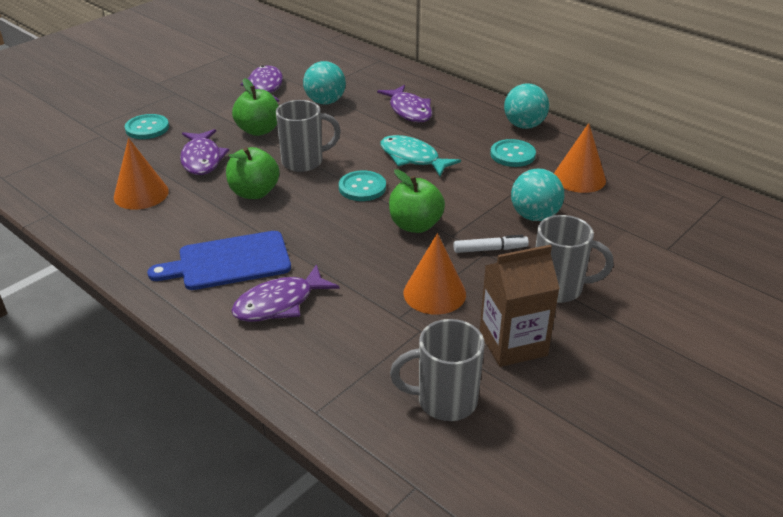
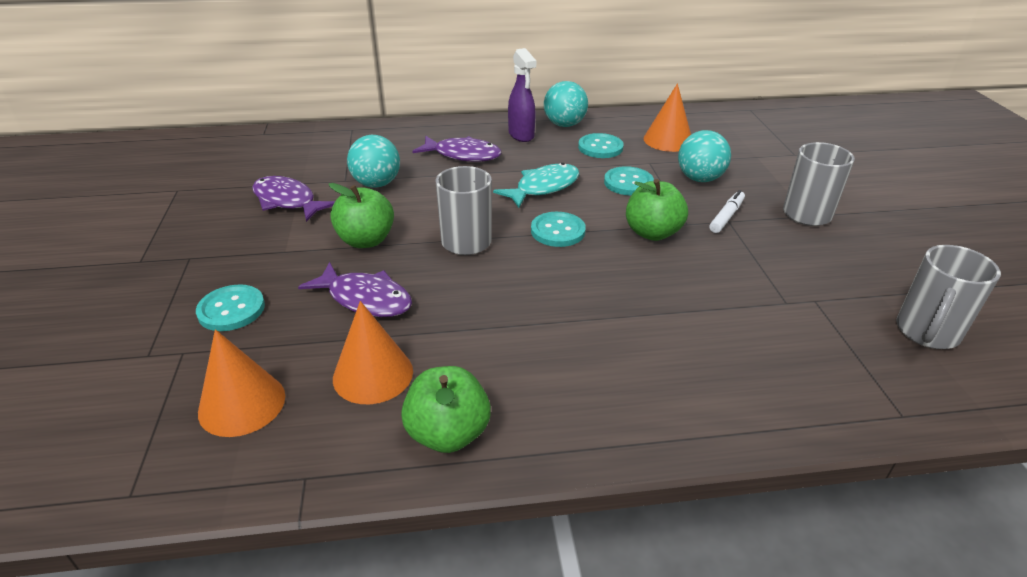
camera: 50 degrees left, 0 degrees up
blue cutting board [147,231,291,290] -> none
green apple [226,147,279,199] -> green apple moved to [401,366,491,453]
purple fish [231,264,340,322] -> none
turquoise fish [380,135,461,176] -> turquoise fish turned 150 degrees clockwise [493,163,579,208]
orange cone [403,233,466,315] -> orange cone moved to [198,329,285,437]
brown carton [480,245,560,367] -> none
none -> purple spray bottle [508,48,536,142]
none -> turquoise button [604,166,654,196]

